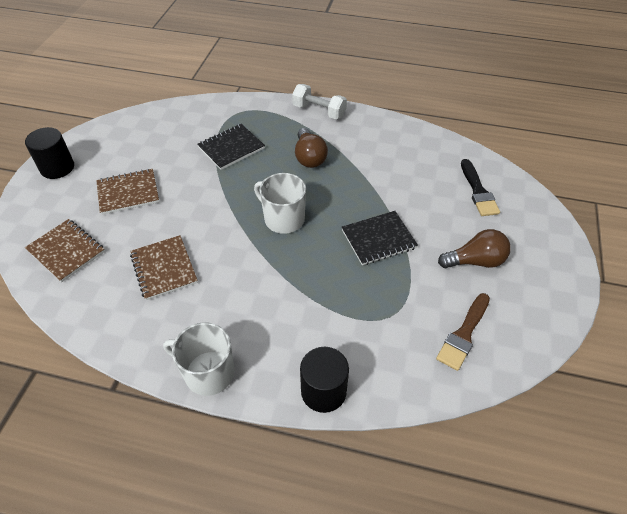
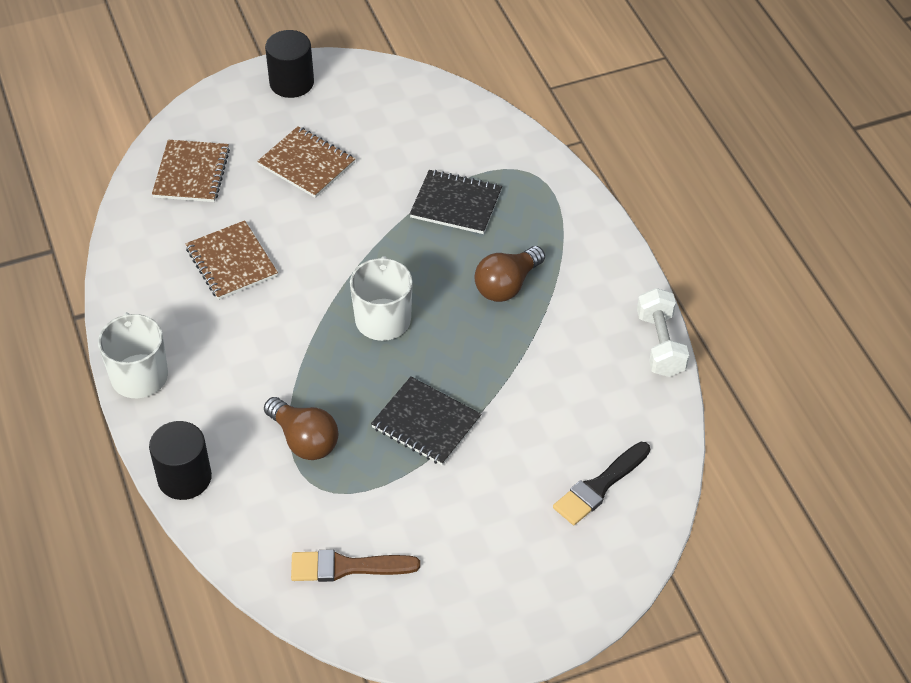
camera: 55 degrees right, 0 degrees up
brown notebook [130,235,198,300] -> brown notebook turned 60 degrees counterclockwise [186,220,278,300]
white dumbbell [292,84,347,119] -> white dumbbell moved to [637,288,689,377]
brown light bulb [438,229,511,268] -> brown light bulb moved to [264,397,338,460]

